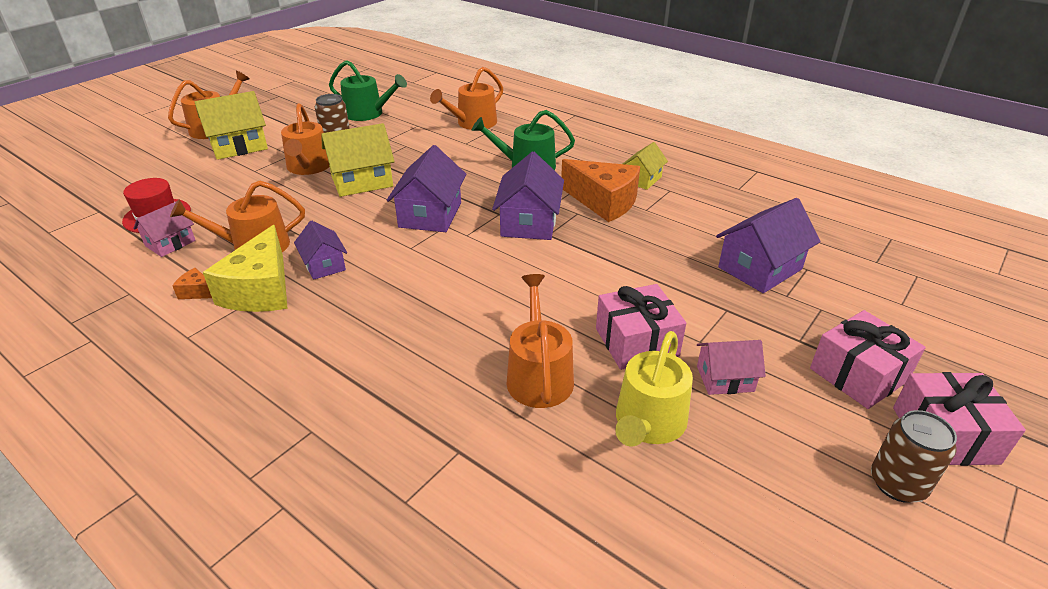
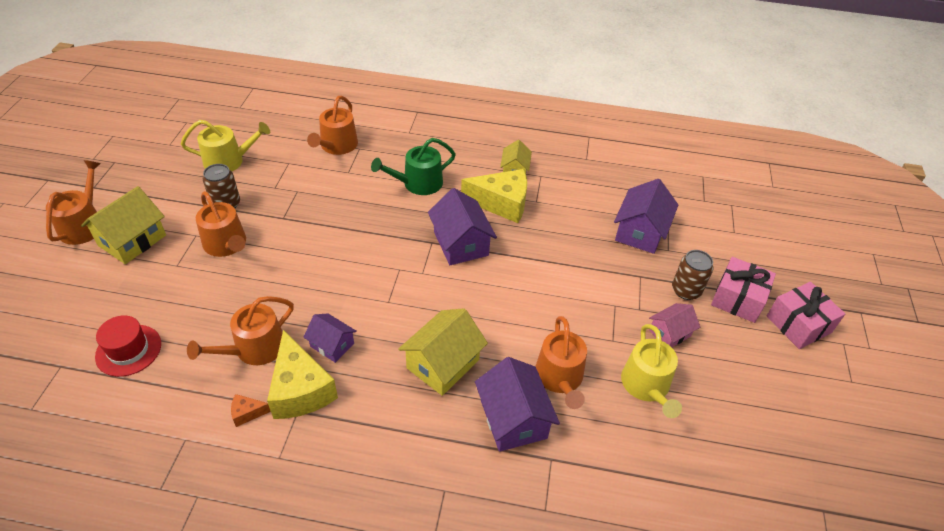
camera: 30 degrees left, 10 degrees up
pink house [133,201,196,257] -> none
yellow house [321,123,395,197] -> yellow house moved to [398,308,488,396]
green watering can [329,60,407,121] -> yellow watering can [181,120,270,171]
purple house [387,145,466,232] -> purple house moved to [475,357,560,452]
orange watering can [506,274,574,408] -> orange watering can turned 150 degrees counterclockwise [535,316,587,409]
orange cheese [561,159,640,222] -> yellow cheese [461,169,527,223]
pink gift [596,284,686,370] -> none
brown can [871,410,957,503] -> brown can moved to [672,250,713,300]

